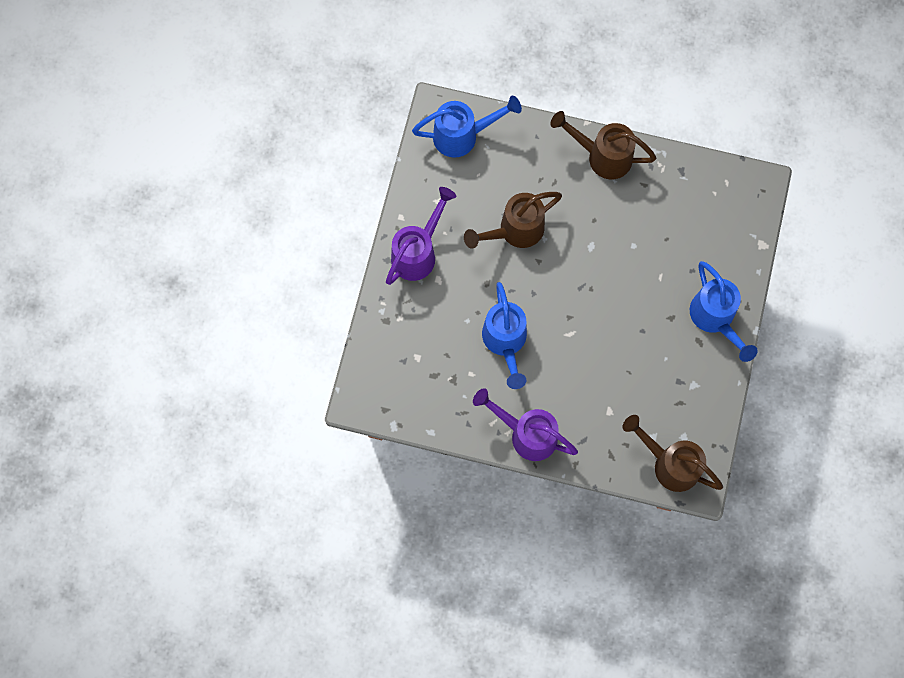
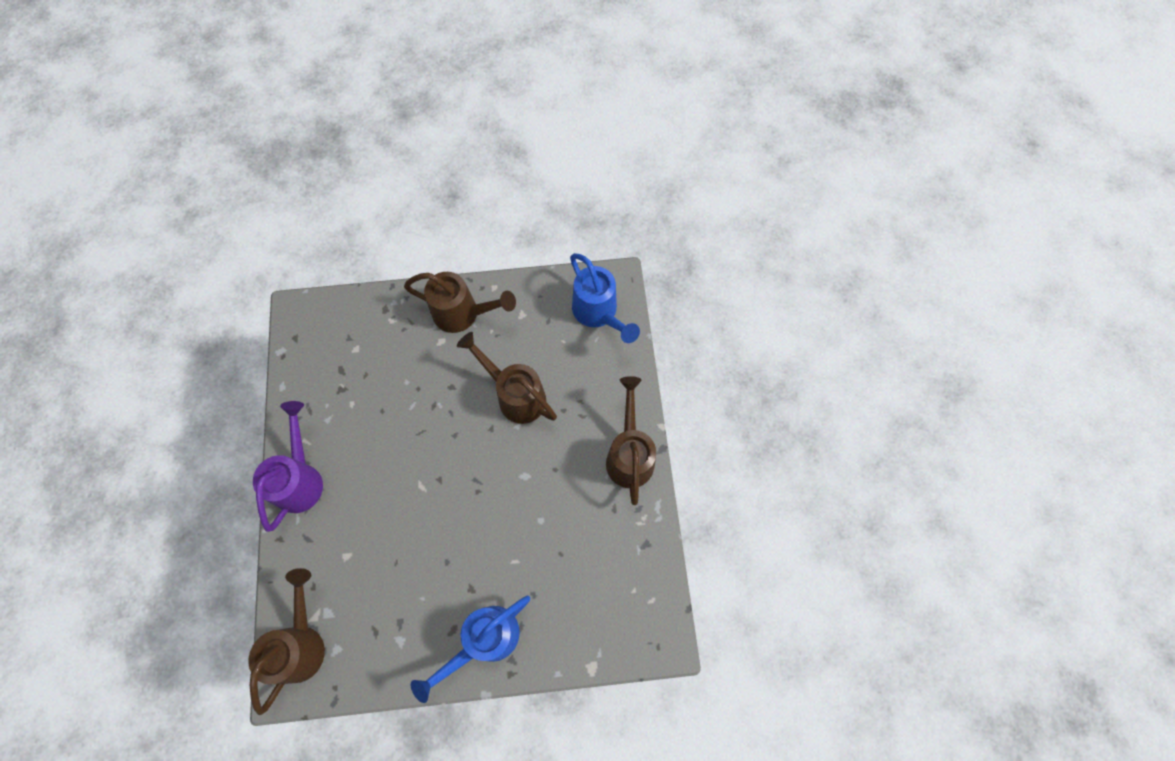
camera: 70 degrees right, 5 degrees down
purple watering can [386,187,456,285] -> brown watering can [404,272,516,333]
blue watering can [482,282,527,389] -> none

